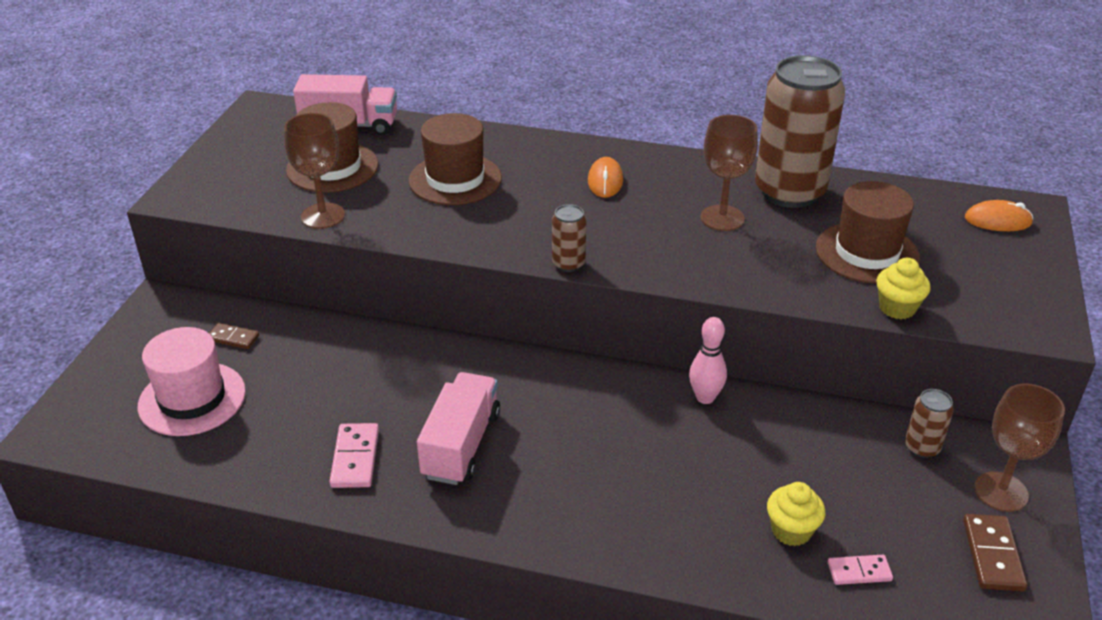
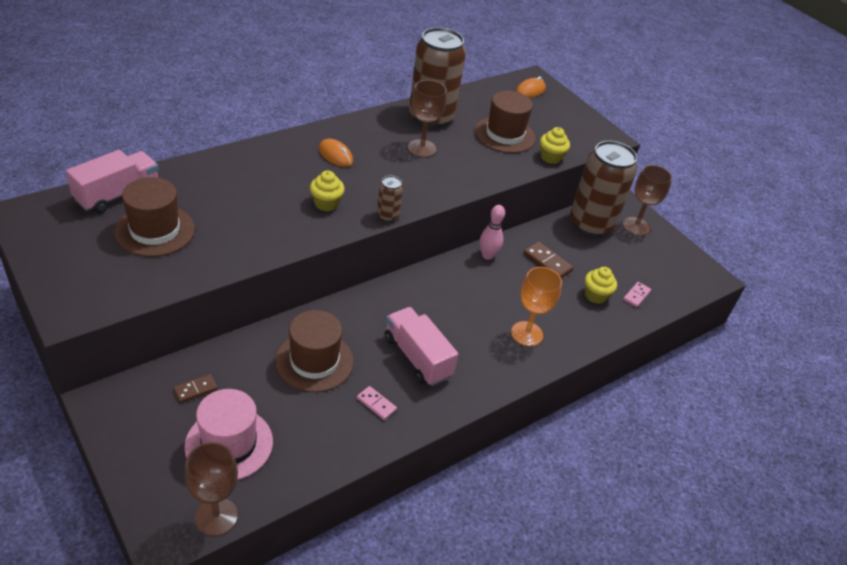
camera: 55 degrees left, 5 degrees up
brown goblet [284,113,345,229] -> brown goblet moved to [184,442,238,536]
pink domino [329,423,379,488] -> pink domino [357,386,397,420], size x0.66
brown hat [409,113,502,205] -> brown hat moved to [275,310,353,392]
brown can [905,389,954,458] -> brown can [570,141,637,237], size x2.34
brown domino [963,514,1027,592] -> brown domino moved to [523,242,574,278]
none -> yellow cupcake [310,171,345,211]
none -> orange goblet [511,267,562,346]

